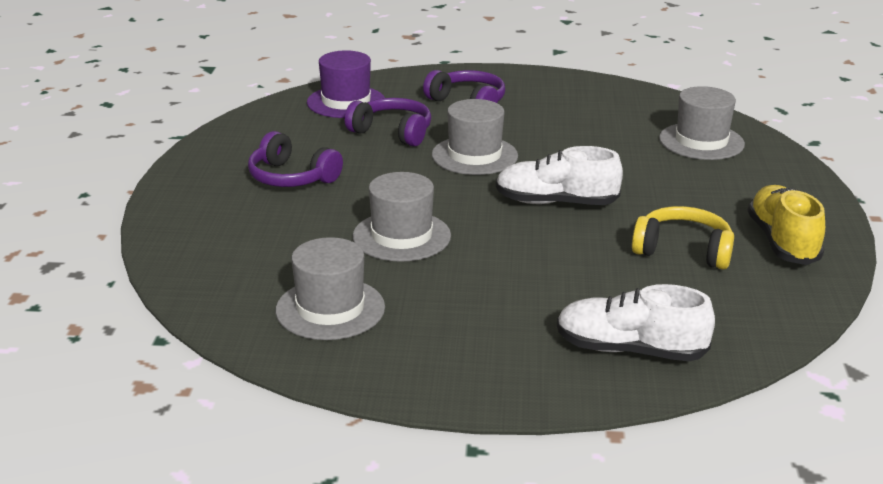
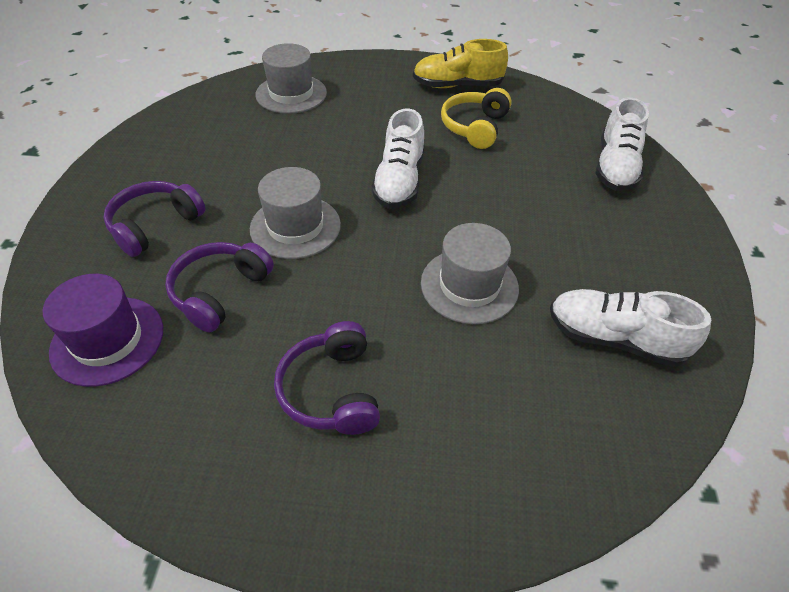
camera: 90 degrees left, 20 degrees up
purple headphones [248,131,343,187] -> purple headphones turned 135 degrees clockwise [274,321,380,435]
grey hat [276,237,385,340] -> white shoe [550,289,711,367]

